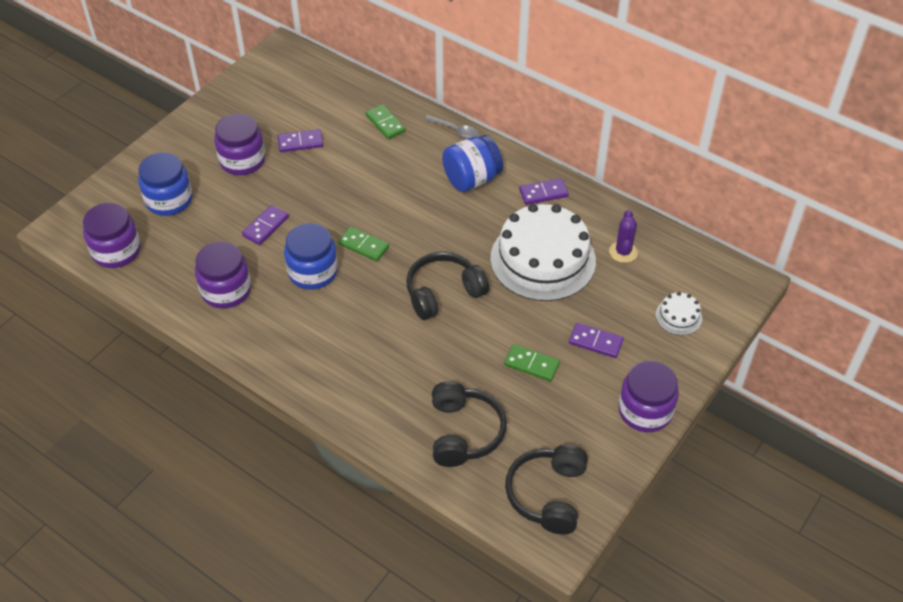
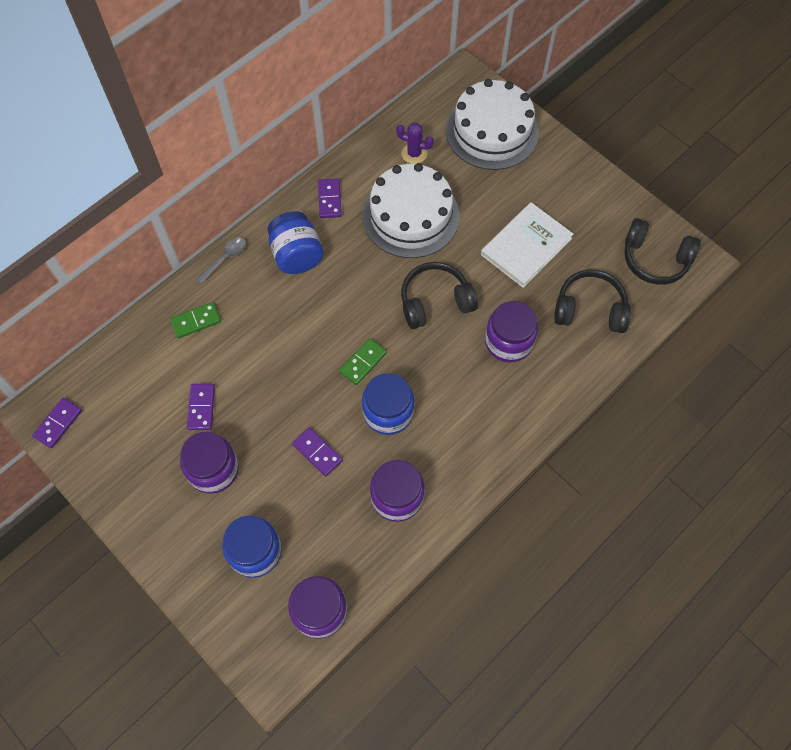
camera: 80 degrees left, 15 degrees up
black headphones [406,252,489,320] -> black headphones turned 90 degrees clockwise [401,262,478,329]
green domino [504,344,560,382] -> white book [481,202,574,288]
purple domino [569,323,624,358] -> purple domino moved to [32,398,82,448]
purple jar [618,361,679,432] -> purple jar moved to [485,301,538,363]
white cake [656,292,702,335] -> white cake [446,79,539,170], size x2.36

